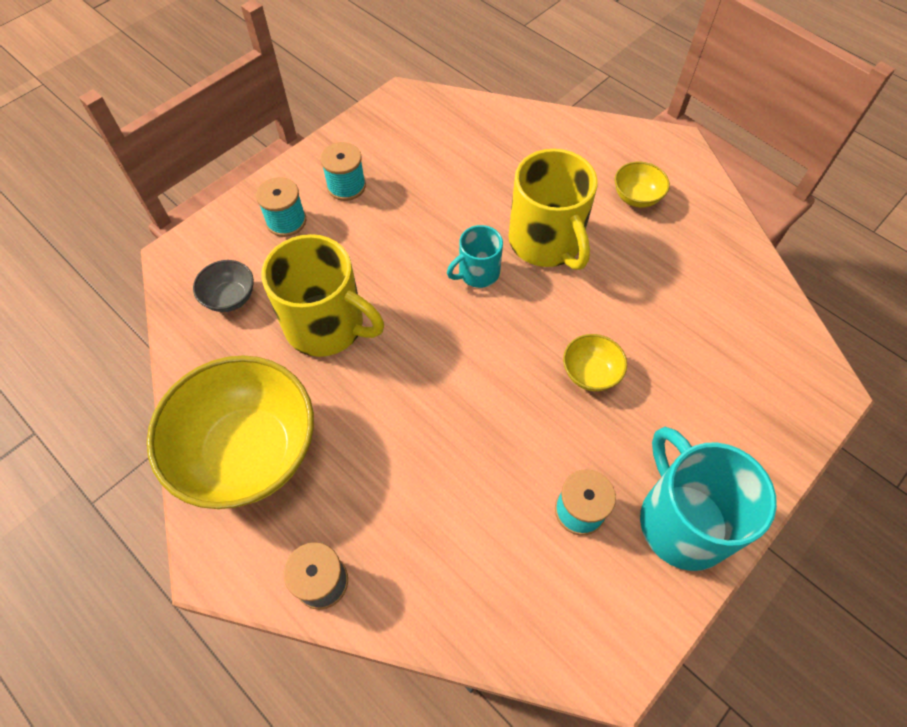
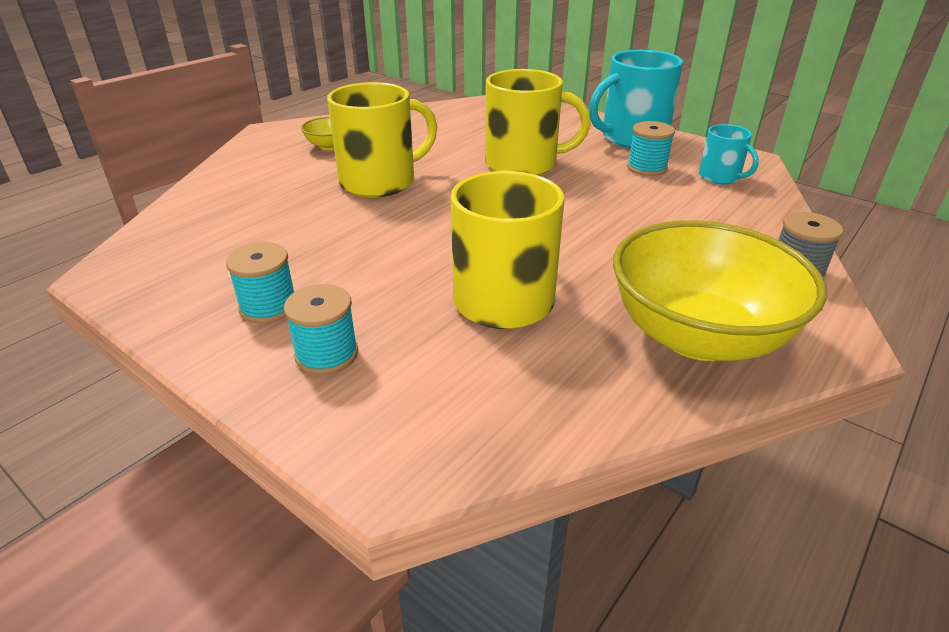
camera: 95 degrees left, 25 degrees down
grey bowl [193,260,254,312] -> none
turquoise mug [447,225,503,288] -> turquoise mug moved to [699,124,759,184]
yellow bowl [563,334,627,391] -> yellow mug [485,69,591,176]

